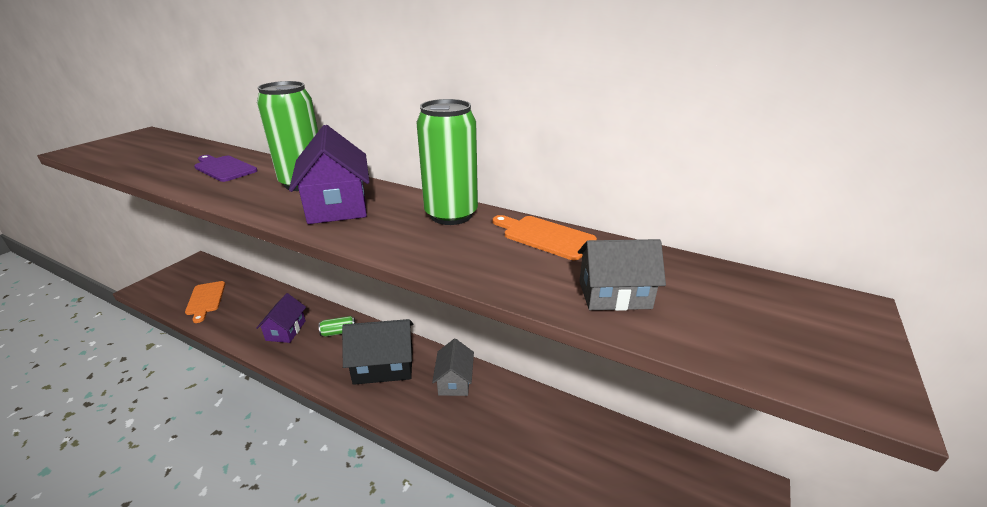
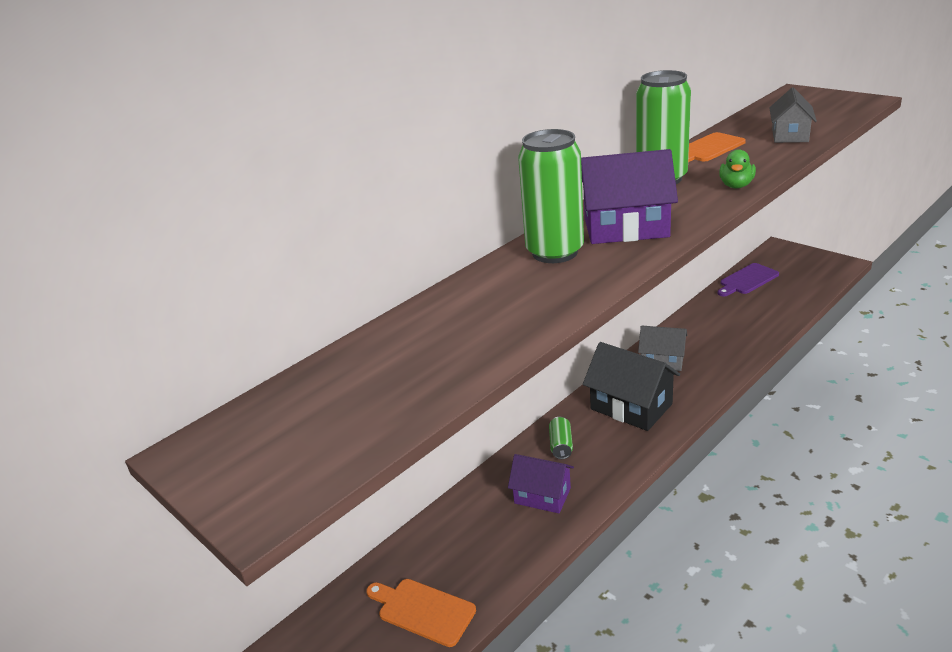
camera: 70 degrees left, 0 degrees up
orange cutting board [185,281,225,323] -> orange cutting board turned 150 degrees counterclockwise [366,579,476,647]
purple cutting board [194,155,258,182] -> purple cutting board moved to [717,263,779,296]
black house [342,319,413,385] -> black house turned 60 degrees counterclockwise [583,342,680,431]
none -> green duck [719,149,756,188]

